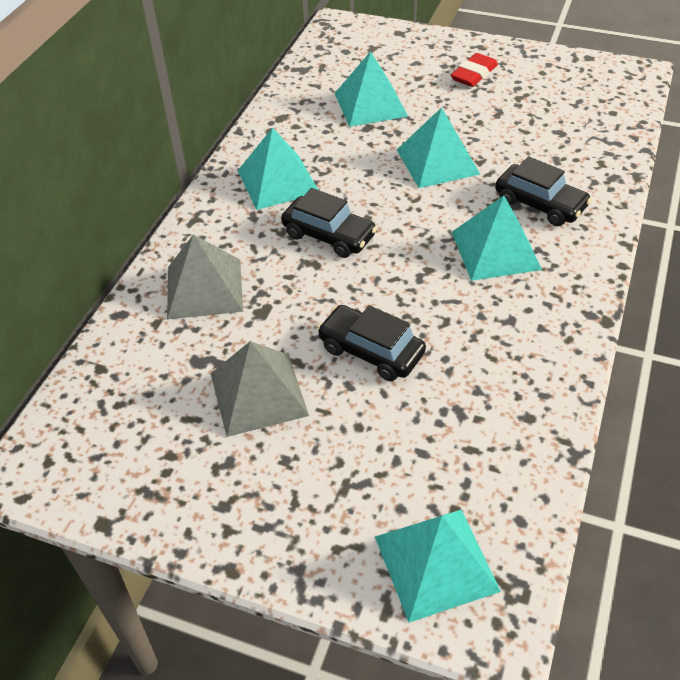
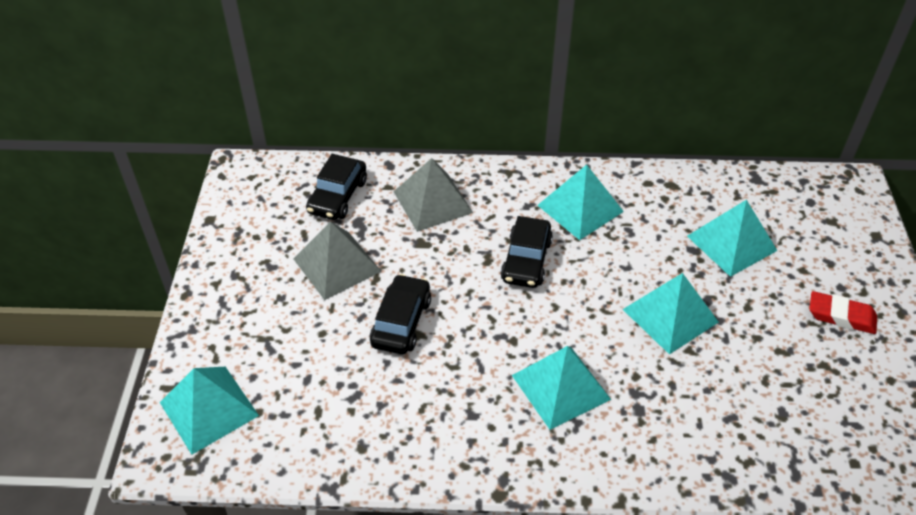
camera: 70 degrees right, 0 degrees up
black car [495,156,592,226] -> black car moved to [306,154,367,220]

